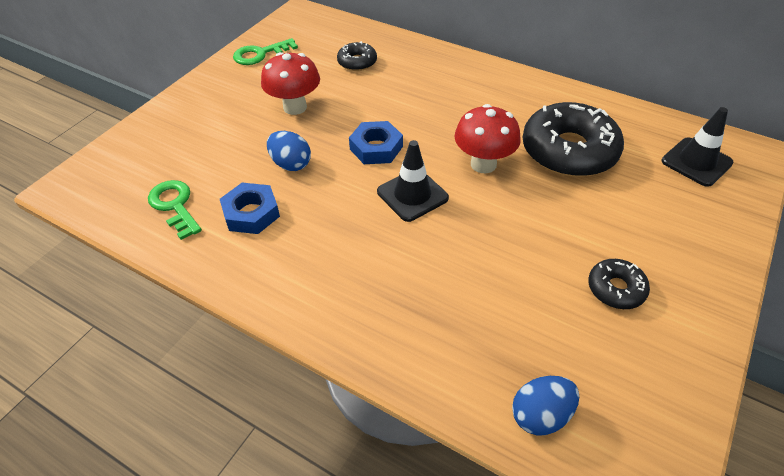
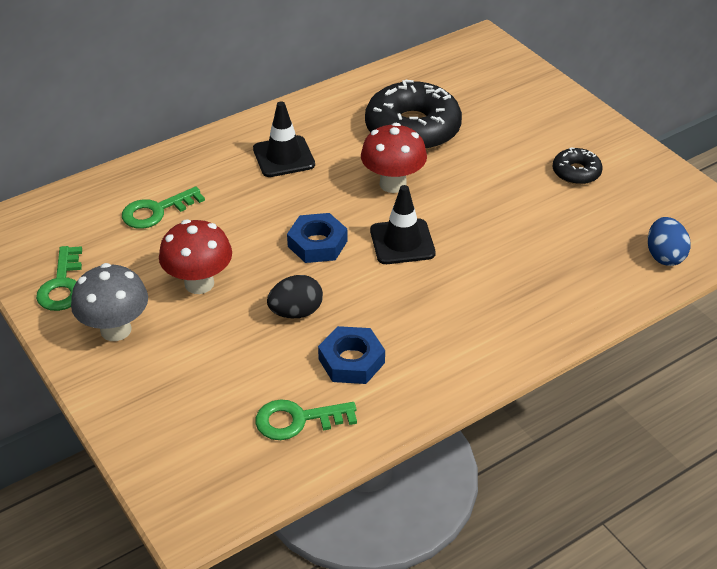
camera: 65 degrees left, 5 degrees down
blue egg [267,131,311,171] -> black egg [267,275,323,318]
black donut [337,41,377,71] -> green key [122,187,205,229]
black traffic cone [662,107,734,187] -> black traffic cone moved to [253,101,315,177]
none -> grey mushroom [71,263,148,341]

